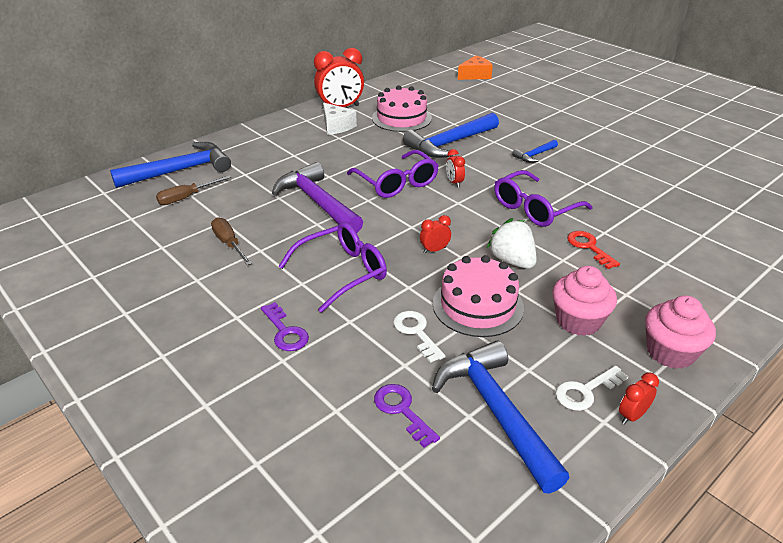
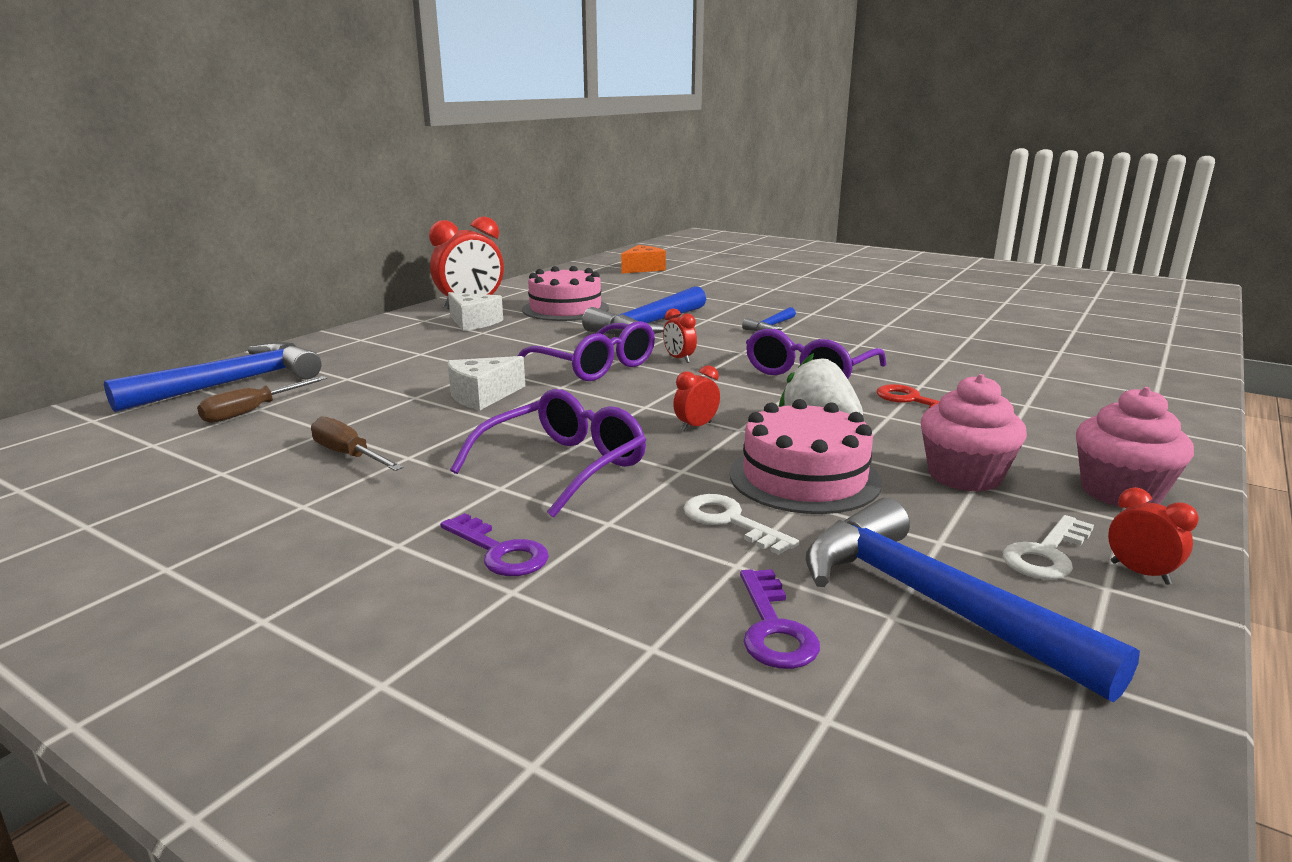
camera: 15 degrees left, 15 degrees down
purple hammer [272,162,363,233] -> white cheese [447,356,525,410]
purple key [374,384,440,448] -> purple key turned 135 degrees counterclockwise [740,569,820,669]
red clock [619,373,659,424] -> red clock turned 105 degrees clockwise [1108,487,1199,585]

